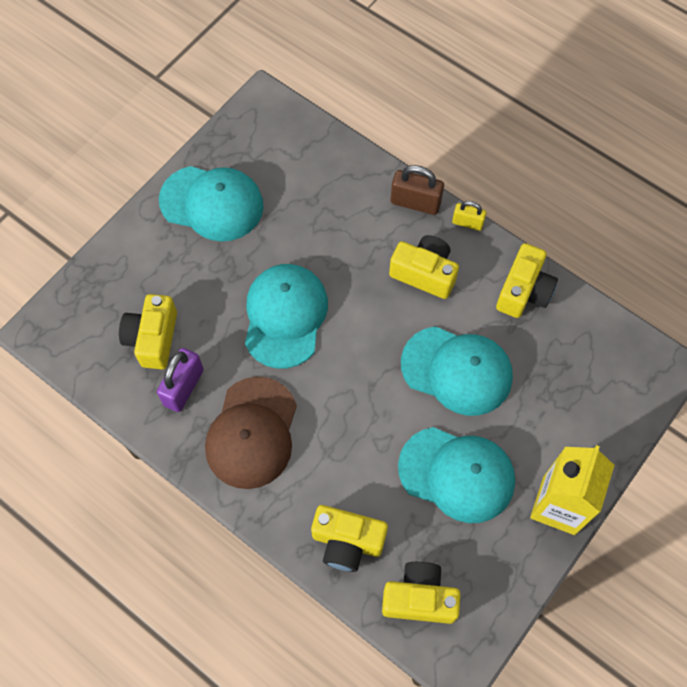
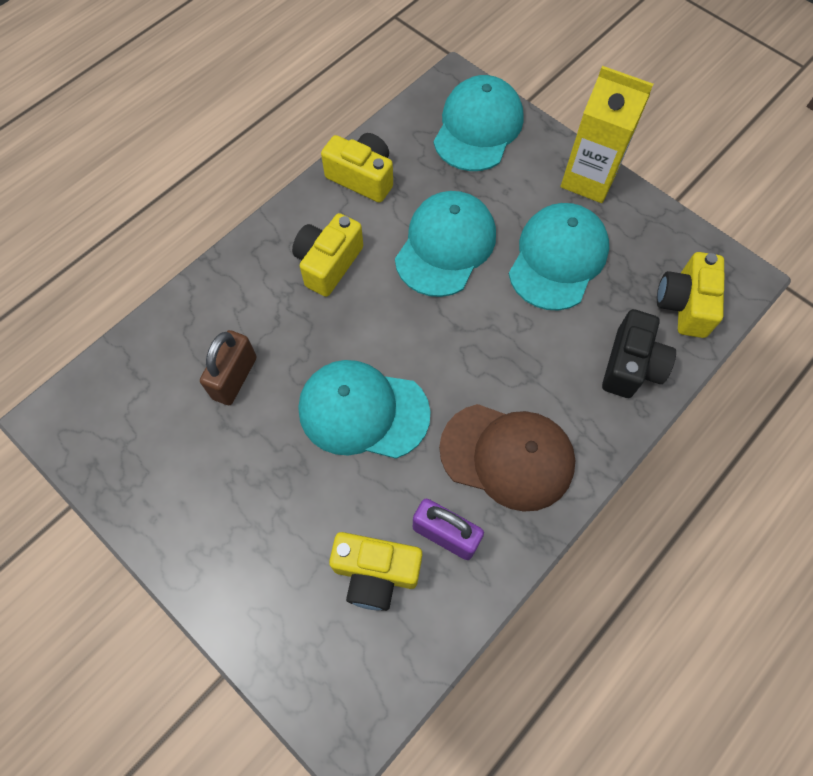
camera: 85 degrees left, 0 degrees up
turquoise cap [159,166,264,242] -> turquoise cap moved to [434,75,524,171]
yellow camera [311,505,388,572] -> black camera [602,309,676,398]
brown padlock [391,165,444,215] -> brown padlock moved to [200,330,257,405]
yellow padlock [452,201,486,231] -> none

